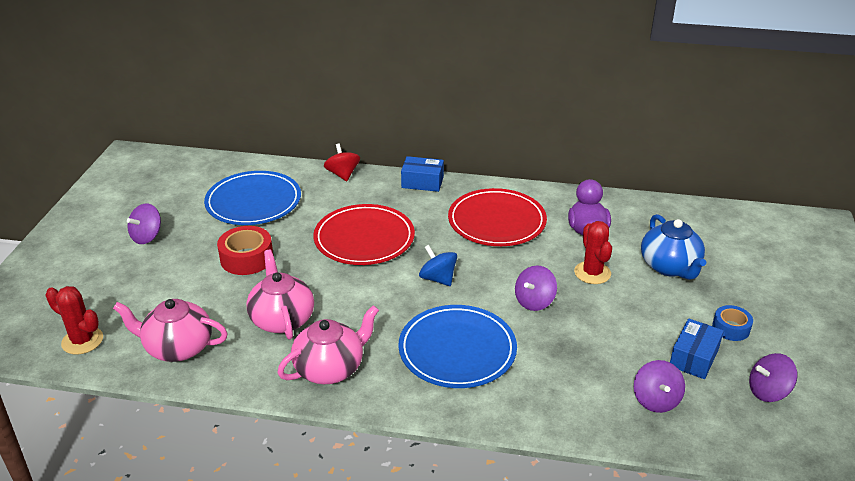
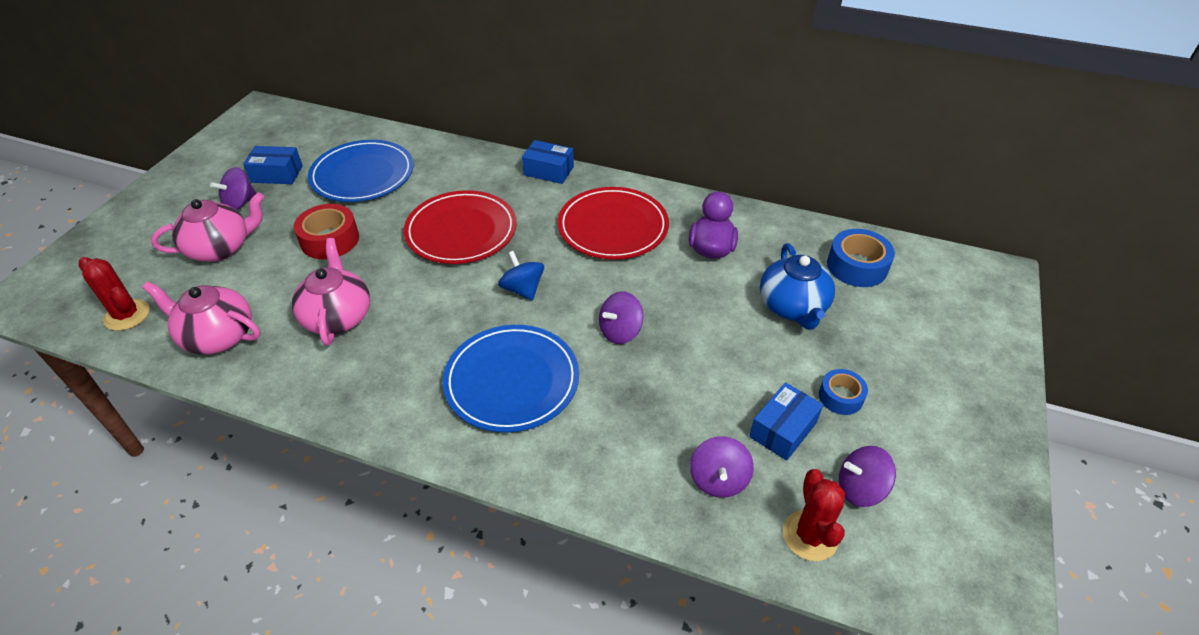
camera: 10 degrees right, 10 degrees up
pink teapot [278,305,379,384] -> pink teapot moved to [151,192,264,262]
red spinning top [324,143,360,181] -> none
red cactus [574,221,612,284] -> red cactus moved to [783,469,845,561]
none -> blue box [243,146,303,184]
none -> blue tape [827,229,895,287]

